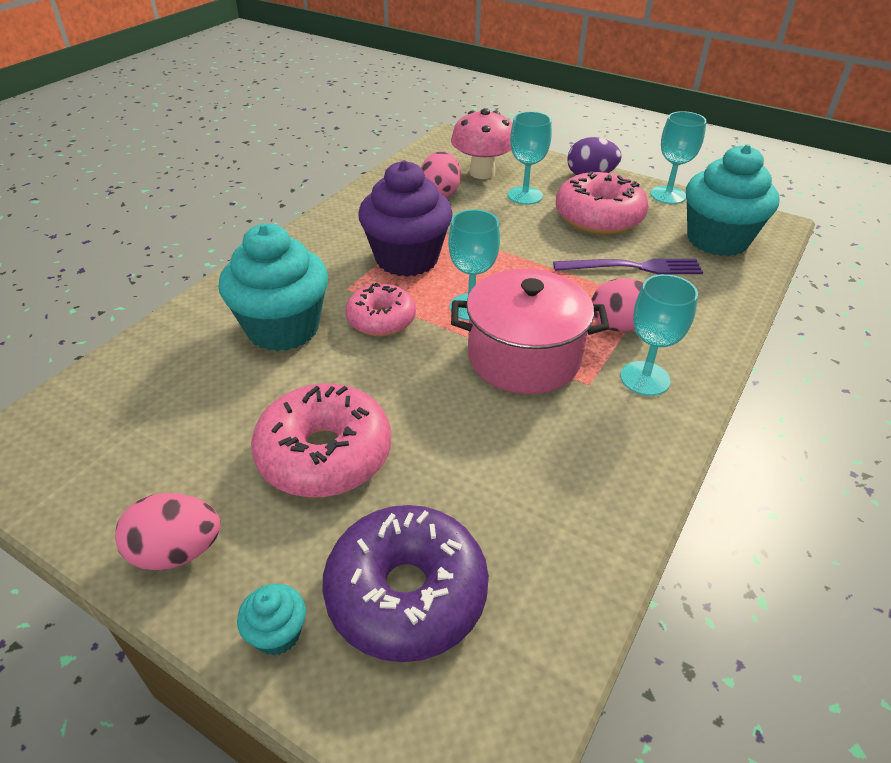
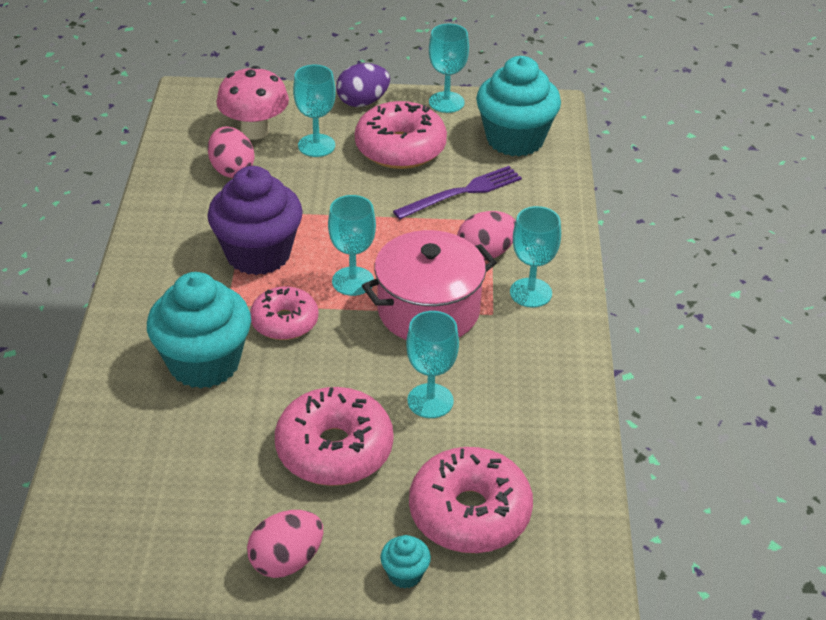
camera: 30 degrees left, 0 degrees up
purple donut [322,505,489,662] -> pink donut [409,447,533,553]
none -> turquoise goblet [406,311,459,418]

